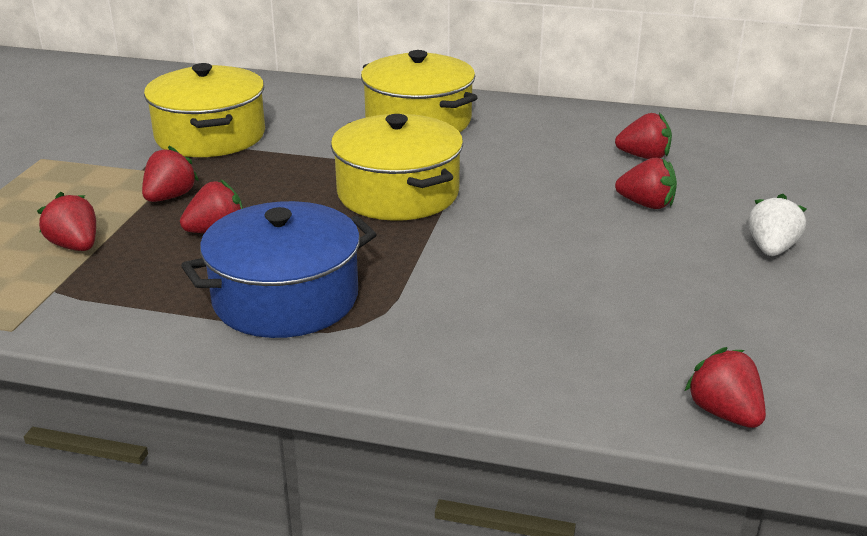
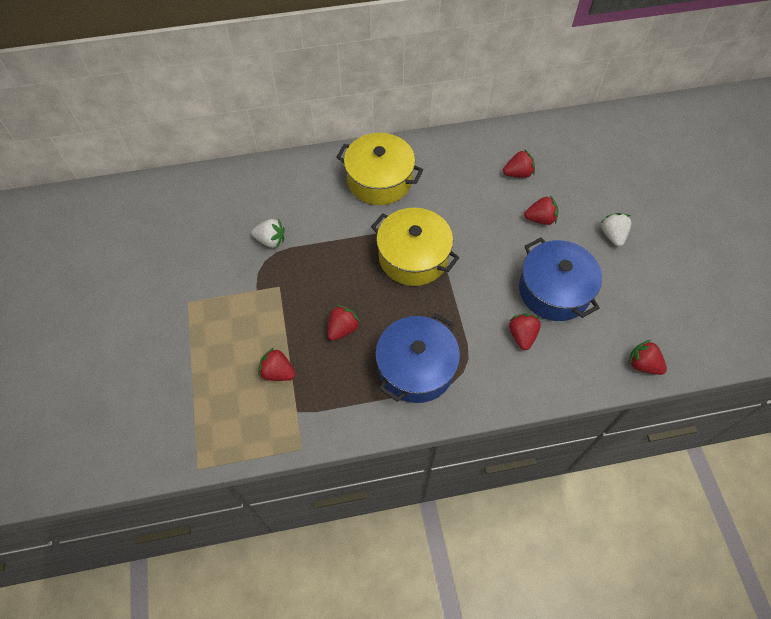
camera: 25 degrees left, 30 degrees up
red strawberry [142,146,199,202] -> red strawberry moved to [509,314,541,350]
yellow pot [144,63,265,157] -> white strawberry [251,218,285,248]
none -> blue pot [519,238,602,321]

